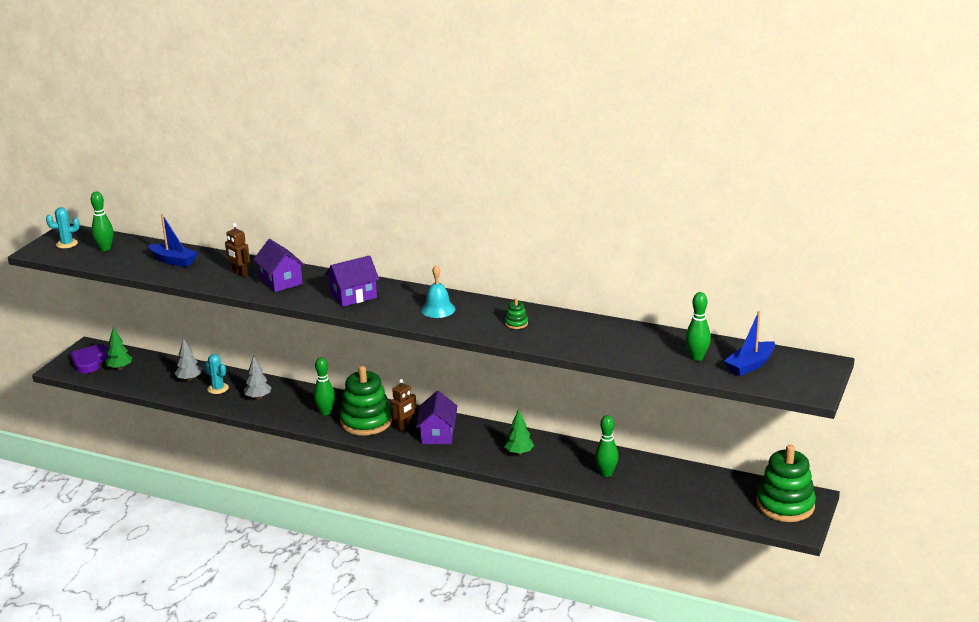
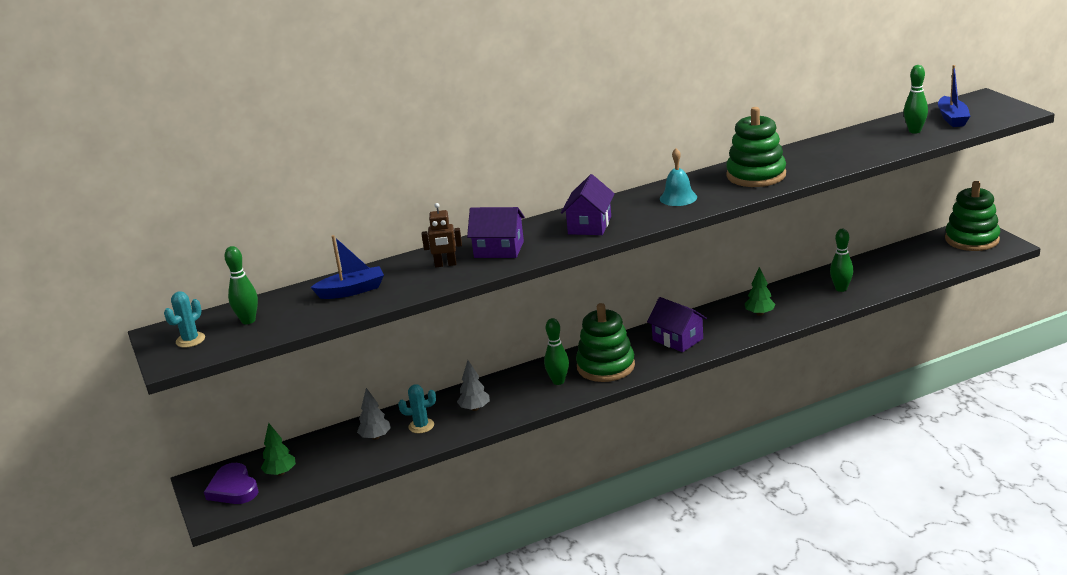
camera: 45 degrees left, 0 degrees up
brown robot [390,379,417,431] -> none
green stacking toy [505,298,528,329] -> green stacking toy [726,107,786,187], size x2.45

